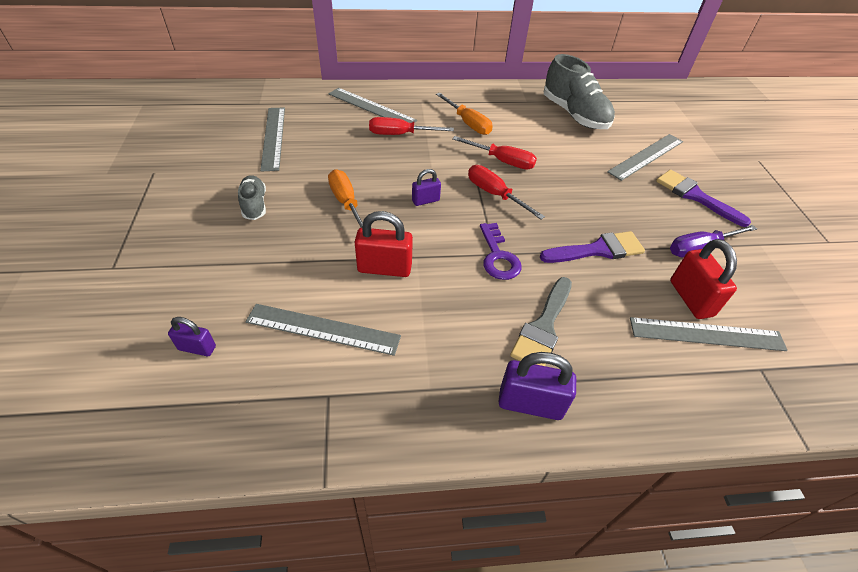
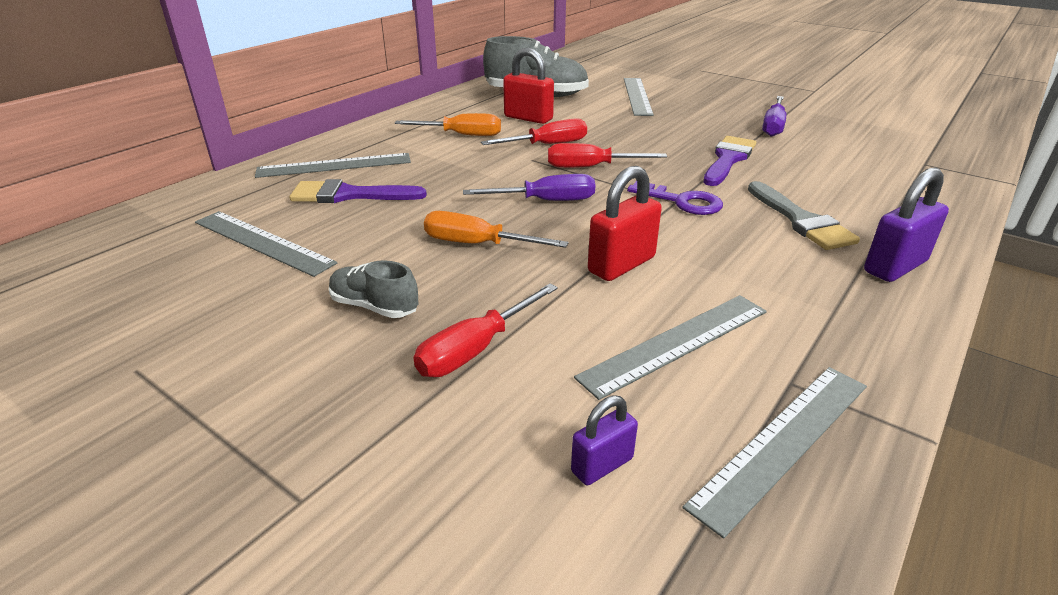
camera: 45 degrees left, 15 degrees down
red screwdriver [369,117,454,135] -> red screwdriver moved to [414,284,558,377]
purple padlock [412,169,441,206] -> purple screwdriver [463,174,595,201]
grey ruler [630,317,788,351] -> grey ruler moved to [683,367,867,538]
purple brush [656,170,751,227] -> purple brush moved to [289,179,427,203]
red padlock [670,239,737,319] -> red padlock moved to [503,48,554,124]

